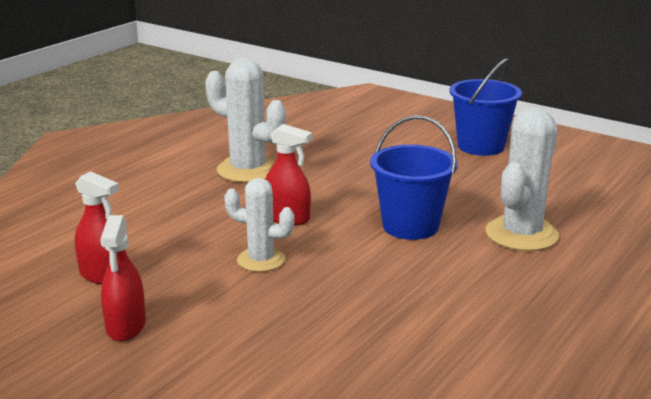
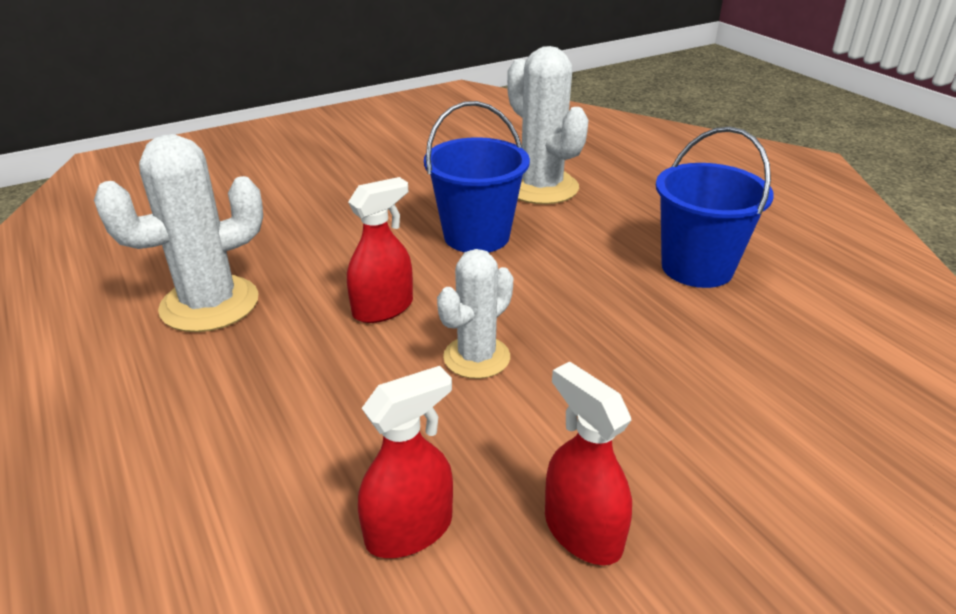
camera: 65 degrees left, 10 degrees up
red spray bottle [100,215,146,341] -> red spray bottle turned 150 degrees counterclockwise [545,361,632,565]
blue bucket [449,58,522,156] -> blue bucket moved to [656,127,774,288]

